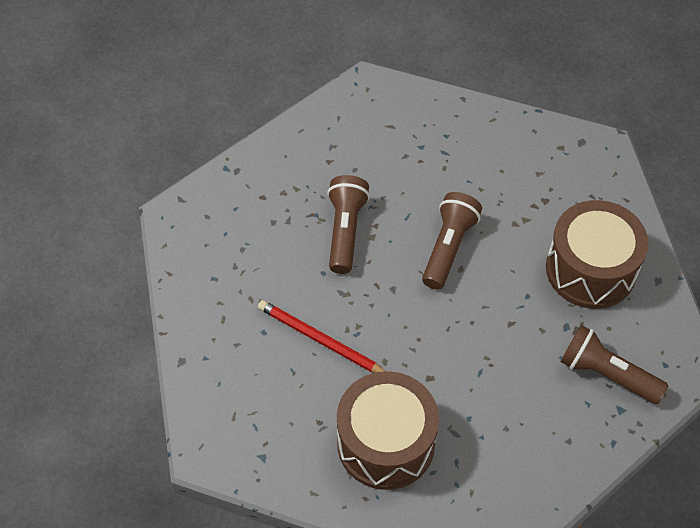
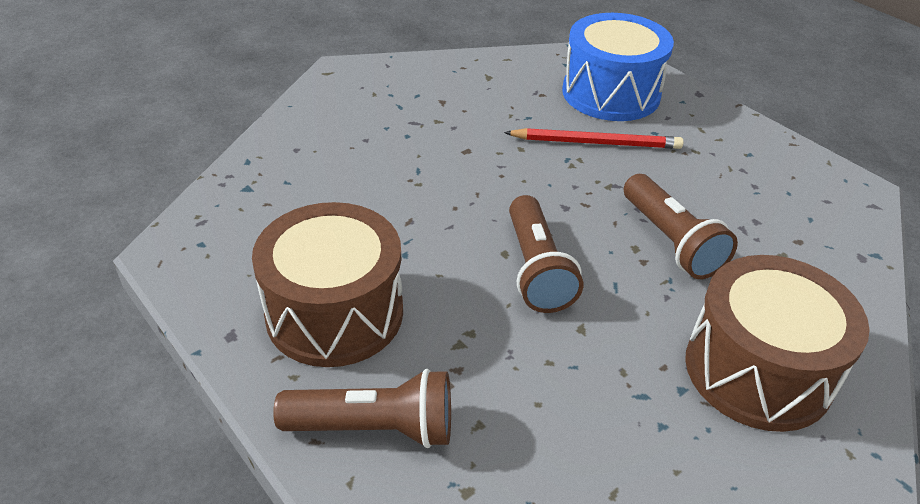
camera: 150 degrees right, 15 degrees down
brown drum [337,371,439,490] -> brown drum moved to [685,255,870,432]
brown flashlight [560,325,669,404] -> brown flashlight moved to [273,369,451,448]
none -> blue drum [562,13,674,121]

